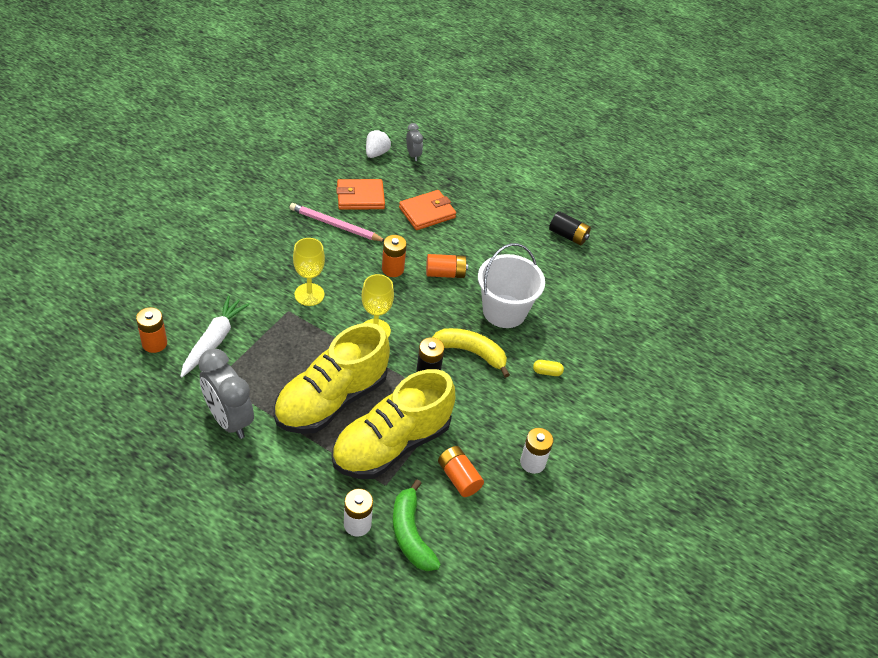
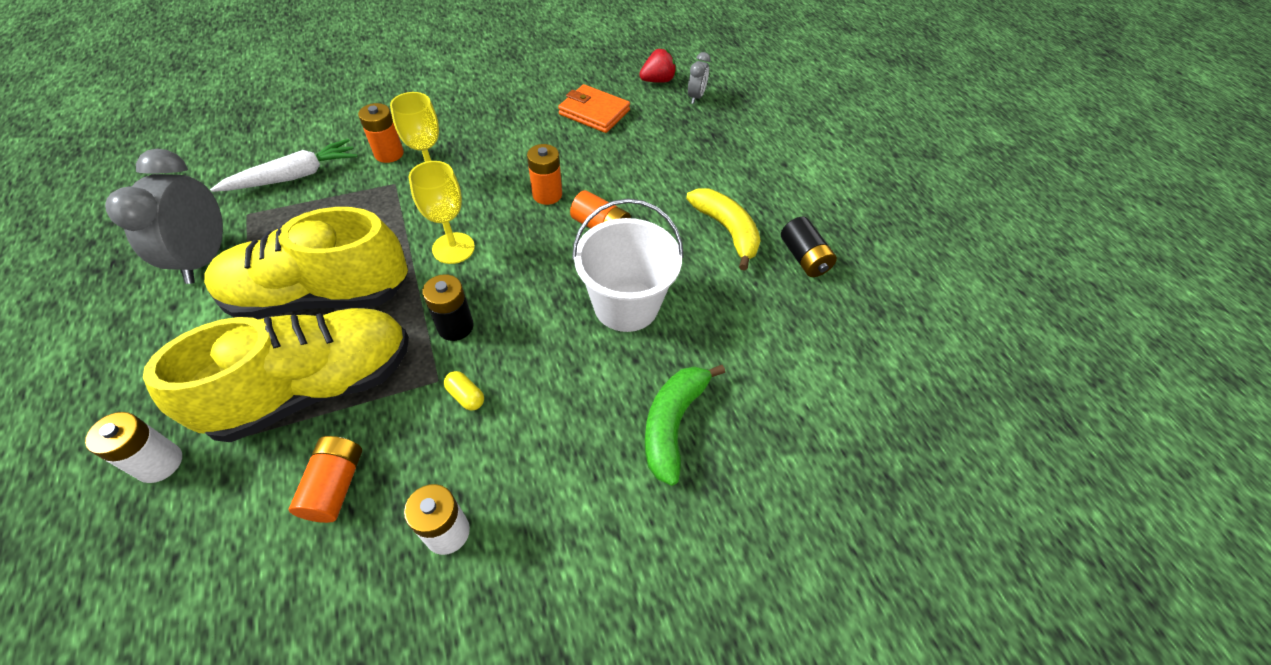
camera: 40 degrees right, 5 degrees up
orange battery [136,307,167,353] -> orange battery moved to [358,103,404,163]
pink pencil [290,203,385,242] -> none
yellow shoe [332,369,455,479] -> yellow shoe turned 150 degrees clockwise [143,308,409,442]
white strawberry [366,129,392,158] -> red strawberry [639,49,677,83]
green banana [393,479,441,571] -> green banana moved to [645,365,725,486]
orange wallet [399,190,456,230] -> none
yellow banana [433,328,510,378] -> yellow banana moved to [686,188,761,271]
yellow capsule [533,360,564,376] -> yellow capsule moved to [444,371,484,411]

